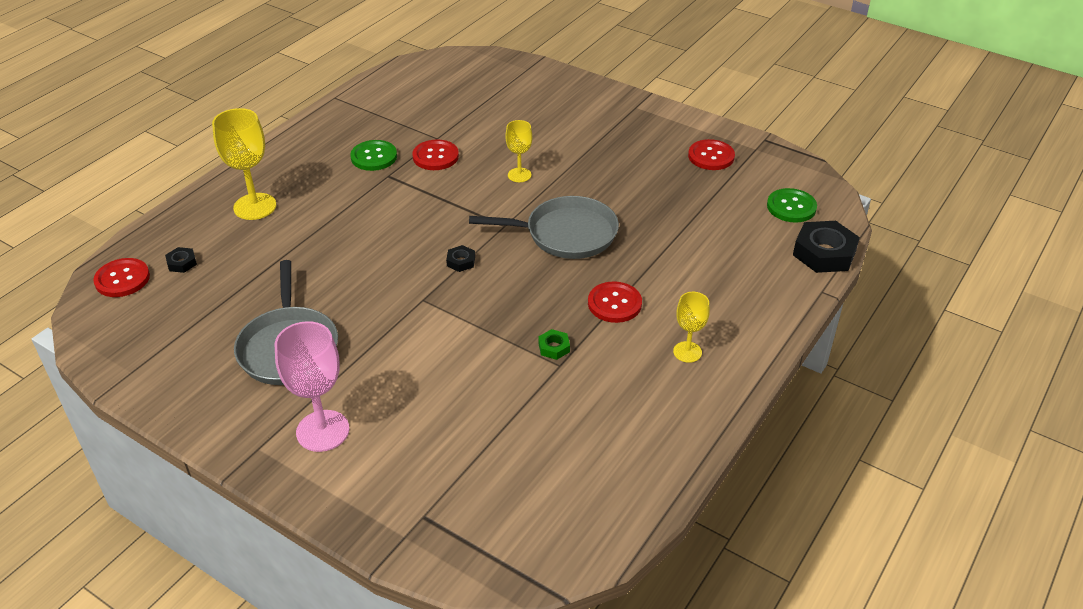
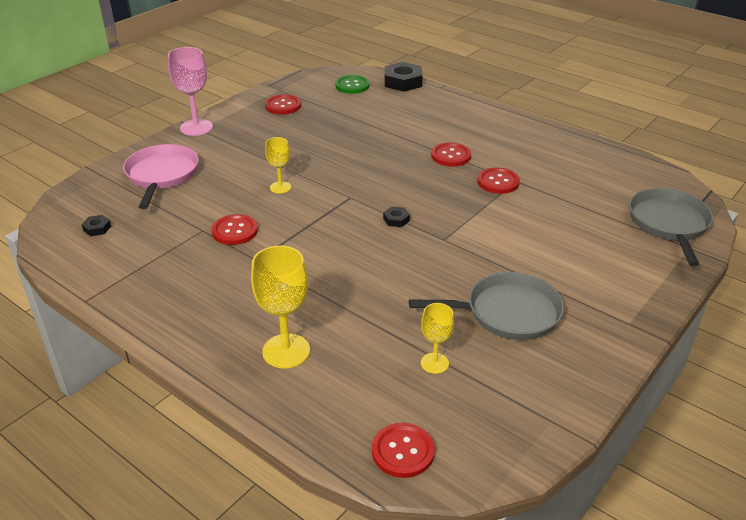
camera: 85 degrees left, 5 degrees down
black nut [165,247,197,273] -> black nut moved to [81,215,111,236]
pink goblet [275,321,349,452] -> pink goblet moved to [168,47,213,136]
green button [350,140,397,171] -> none
grey pan [469,196,619,259] -> grey pan moved to [629,188,714,266]
green nut [538,329,570,360] -> red button [477,167,520,194]
yellow goblet [673,292,710,363] -> yellow goblet moved to [421,303,454,374]
none -> pink pan [123,144,199,209]

